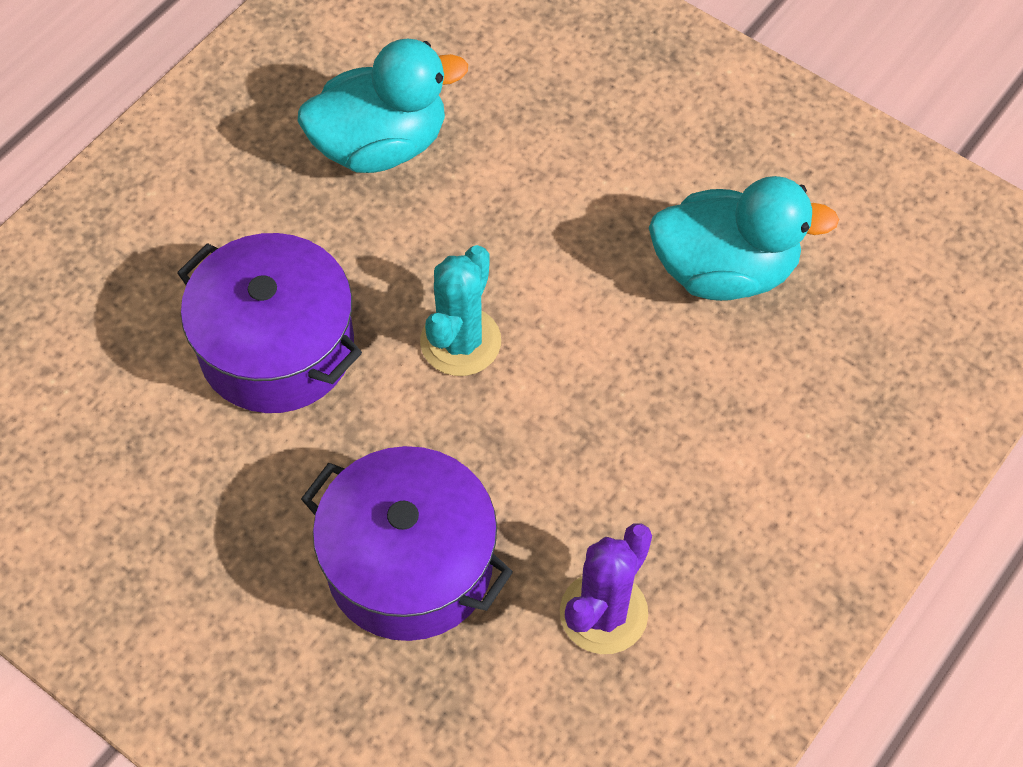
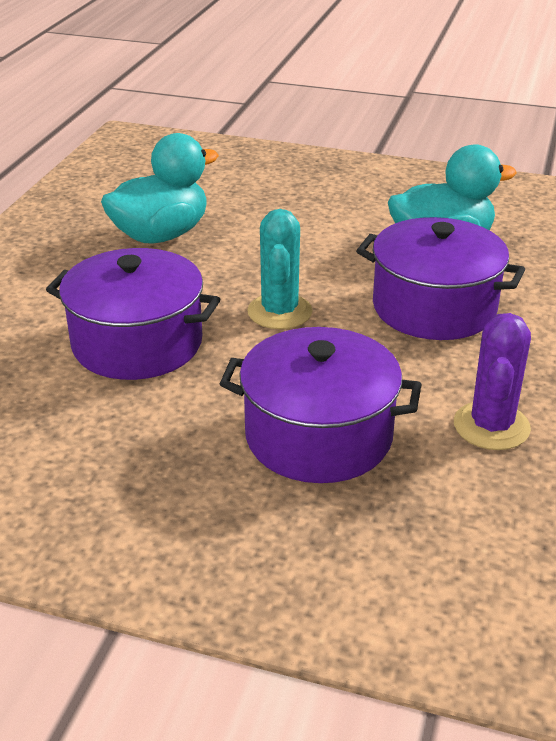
camera: 20 degrees left, 25 degrees down
none -> purple pot [356,217,525,340]

